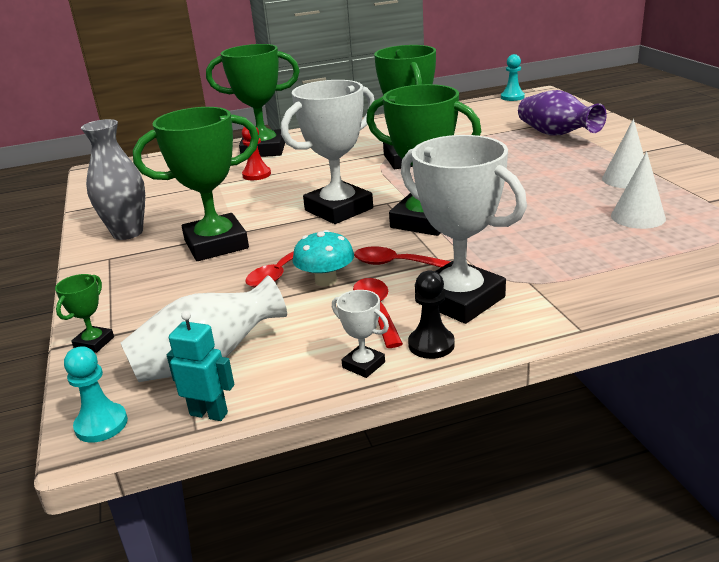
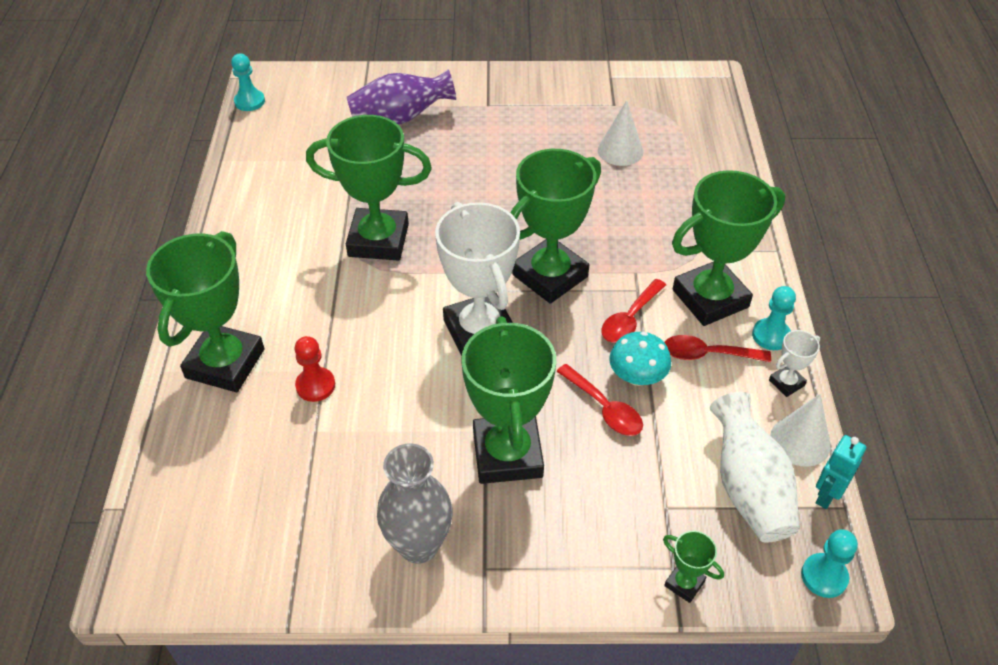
camera: 75 degrees left, 20 degrees up
white trophy [401,135,527,324] -> green trophy [672,170,785,326]
black pawn [408,270,455,359] -> turquoise pawn [752,286,796,350]
white cone [602,119,644,189] -> white cone moved to [770,394,831,467]

